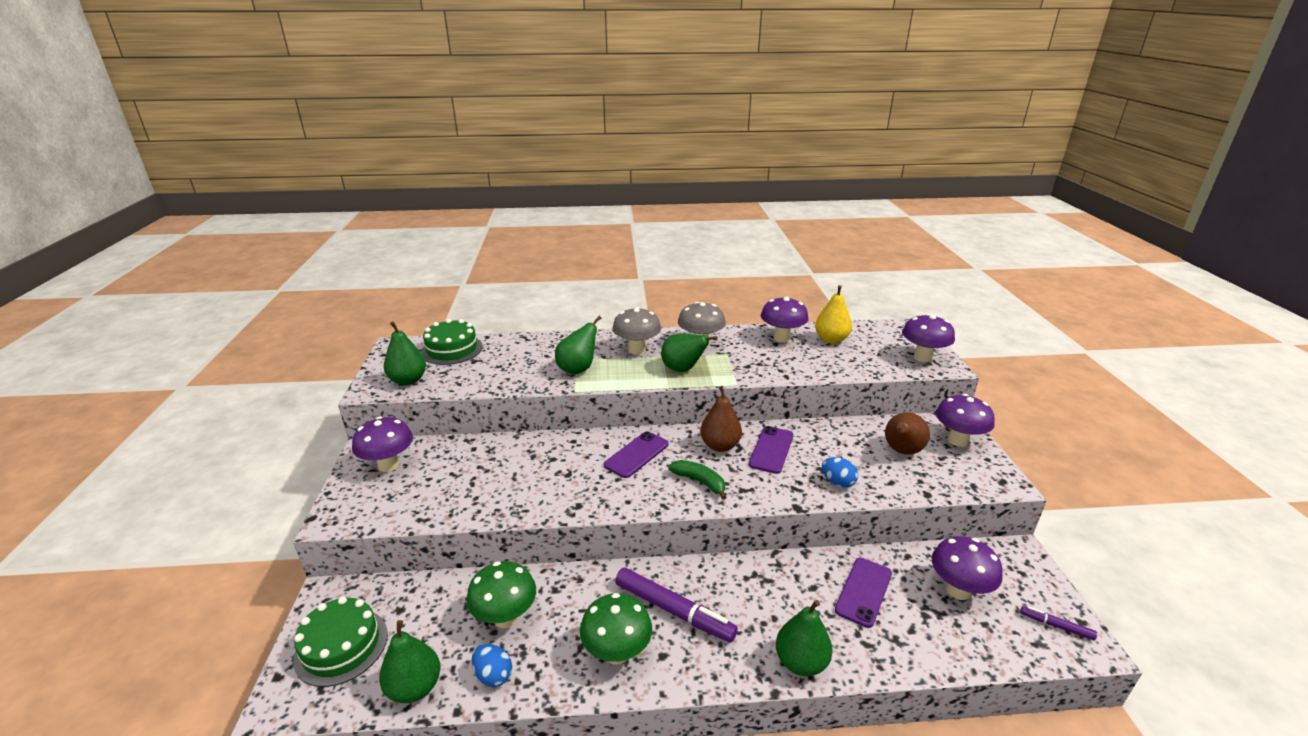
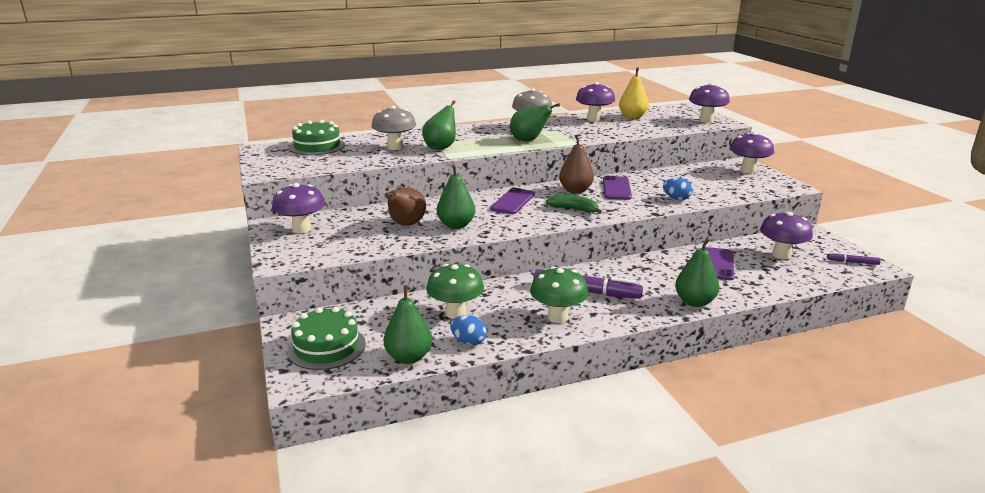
camera: 15 degrees left, 5 degrees down
green pear [384,321,426,385] -> green pear moved to [437,164,475,229]
grey mushroom [612,307,661,355] -> grey mushroom moved to [372,106,416,150]
brown pear [885,412,930,455] -> brown pear moved to [385,188,426,226]

